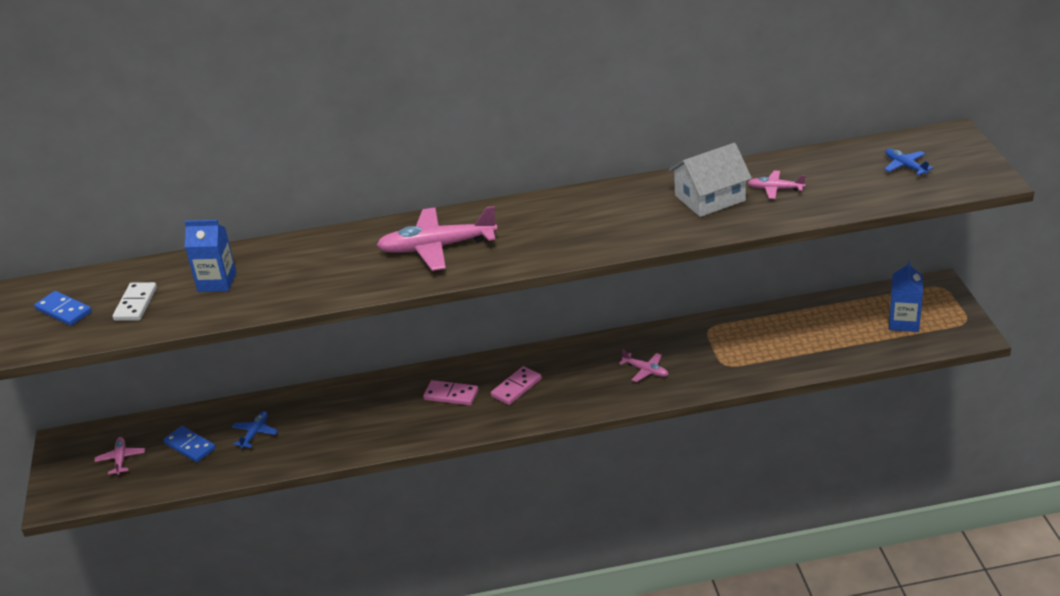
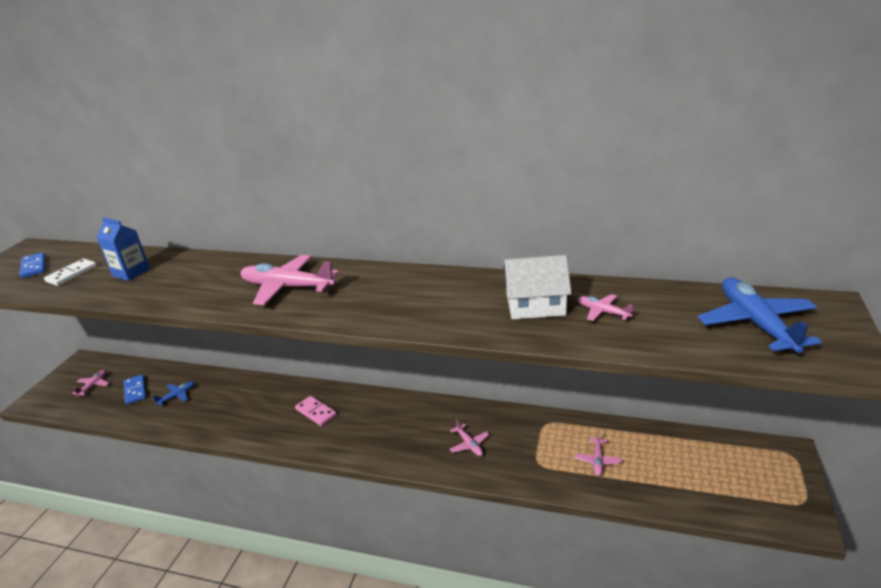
camera: 25 degrees right, 5 degrees down
pink domino [491,366,542,405] -> none
blue plane [884,149,933,175] -> blue plane [698,277,822,353], size x2.07
blue carton [889,261,923,332] -> none
none -> pink plane [575,431,622,476]

